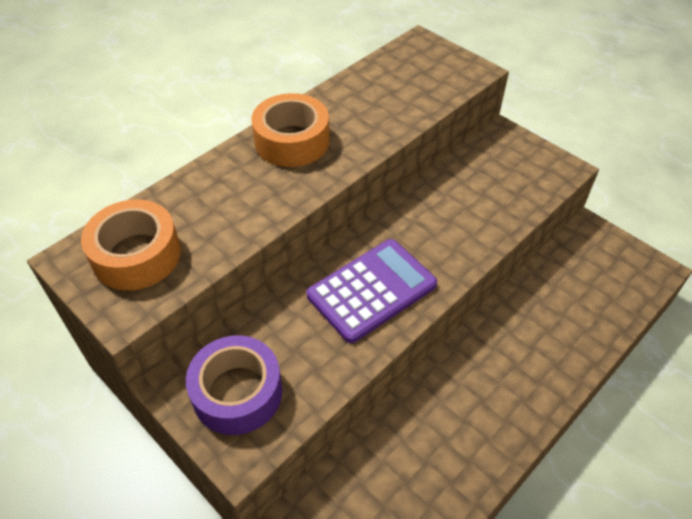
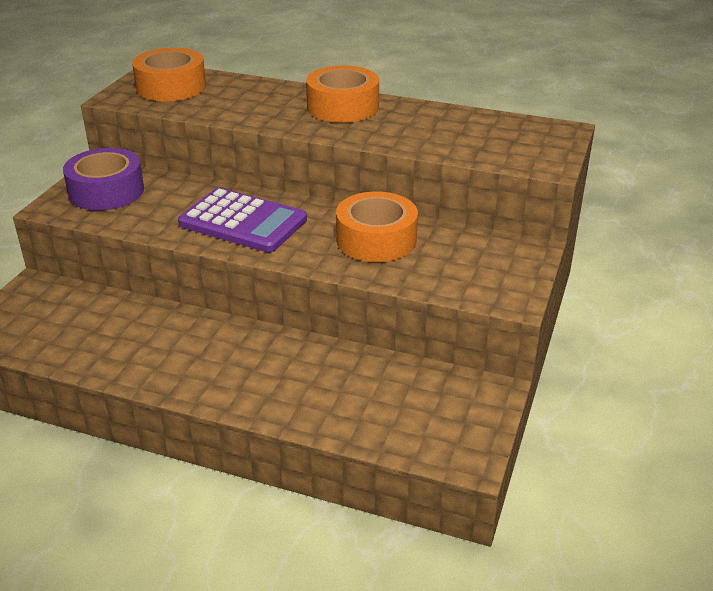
camera: 65 degrees right, 15 degrees down
none -> orange tape [336,192,418,262]

